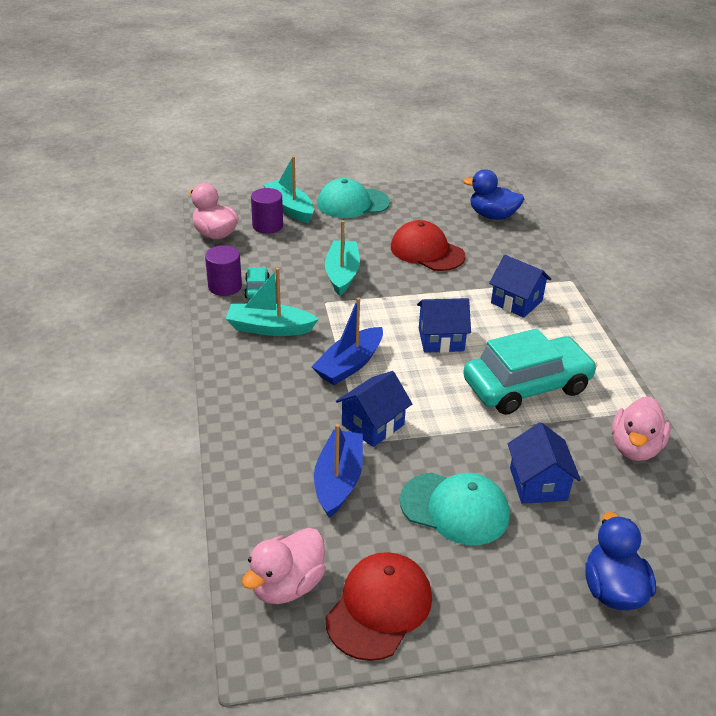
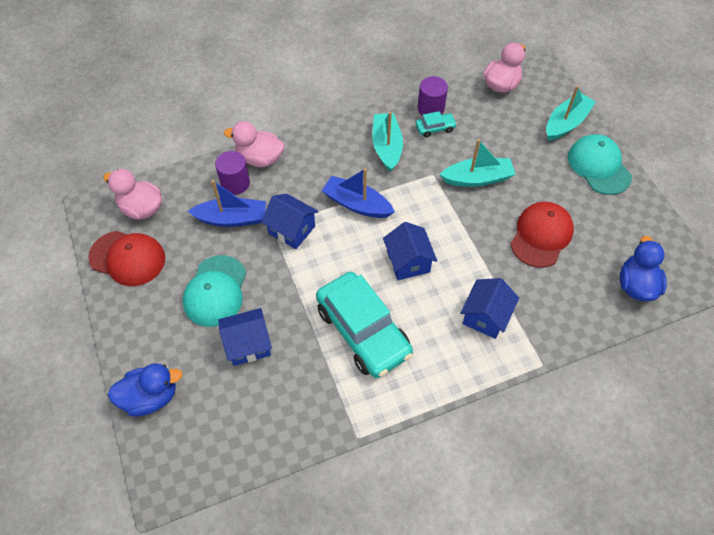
camera: 80 degrees right, 20 degrees up
purple cylinder [251,188,283,234] -> purple cylinder moved to [215,151,250,195]
pink duck [612,397,671,461] -> pink duck moved to [224,121,284,167]

